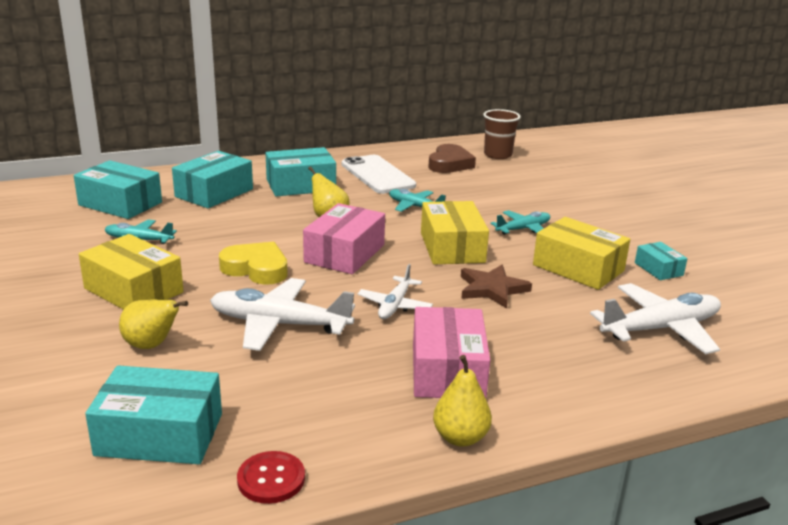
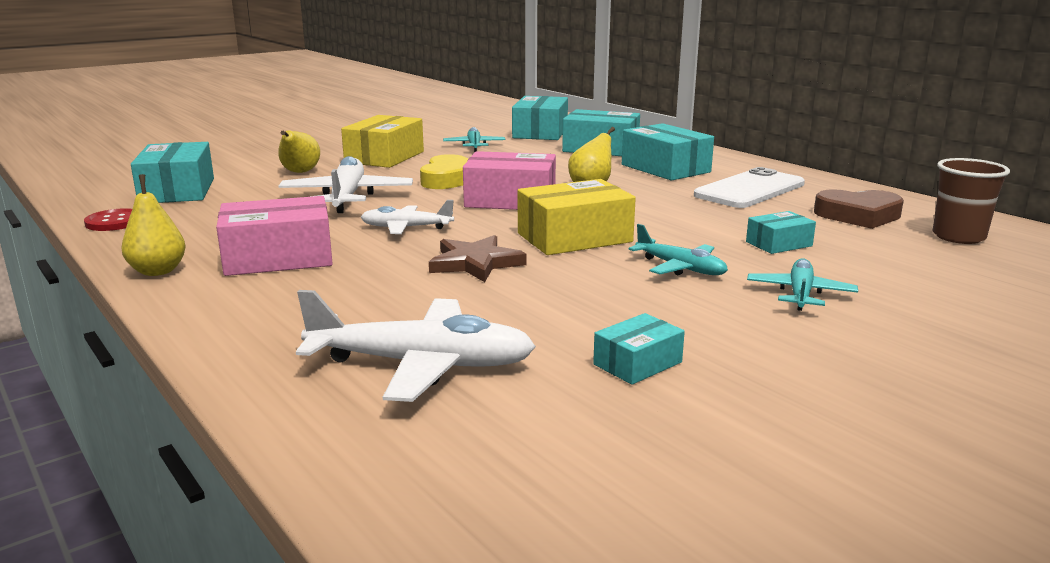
camera: 75 degrees right, 5 degrees down
turquoise plane [389,189,446,212] -> turquoise plane moved to [747,258,858,311]
yellow box [533,217,630,290] -> none
white plane [590,283,721,354] -> white plane turned 45 degrees counterclockwise [296,290,536,402]
none -> turquoise box [746,211,816,254]

